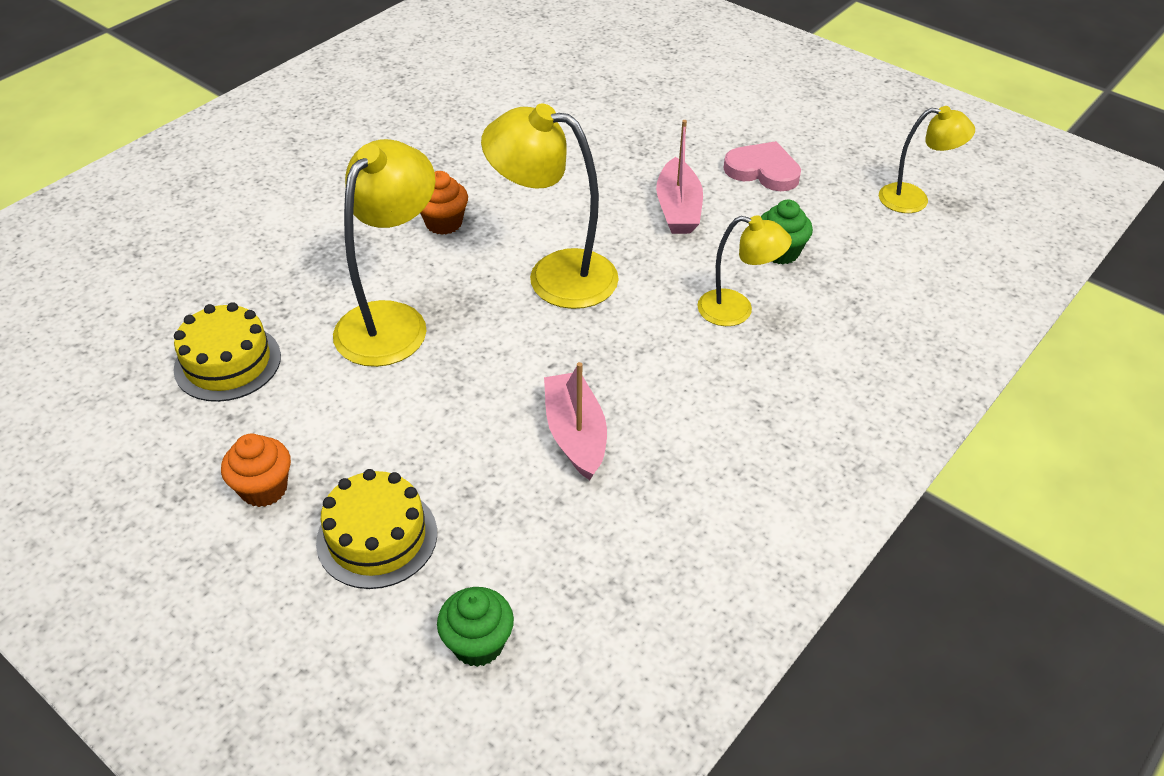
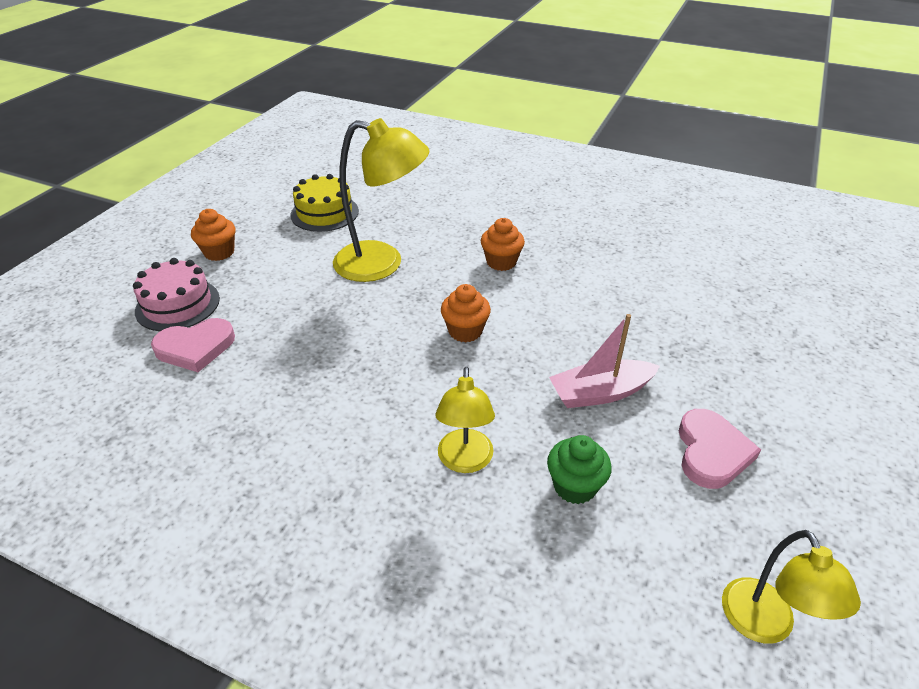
camera: 75 degrees right, 5 degrees down
yellow cake [316,469,437,589] -> pink cake [133,258,220,331]
green cupcake [437,587,514,667] -> none
yellow lamp [481,104,619,309] -> orange cupcake [441,284,491,343]
pink boat [544,362,607,480] -> none
none -> pink heart [151,318,235,372]

